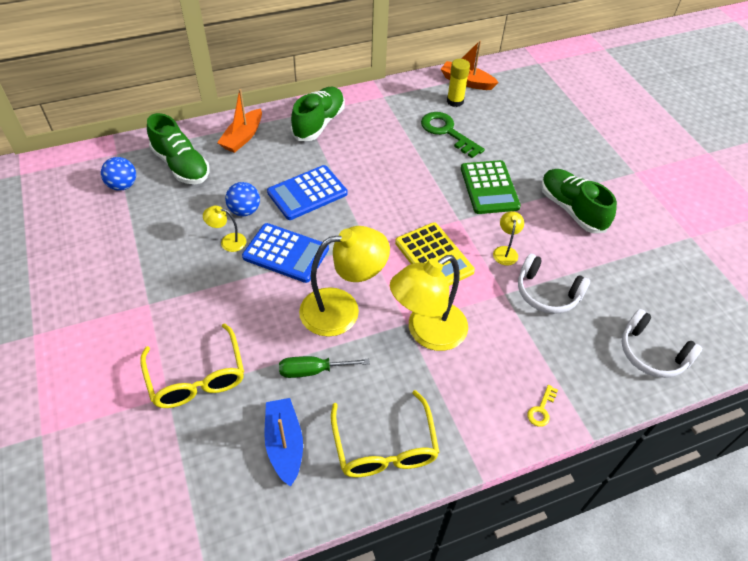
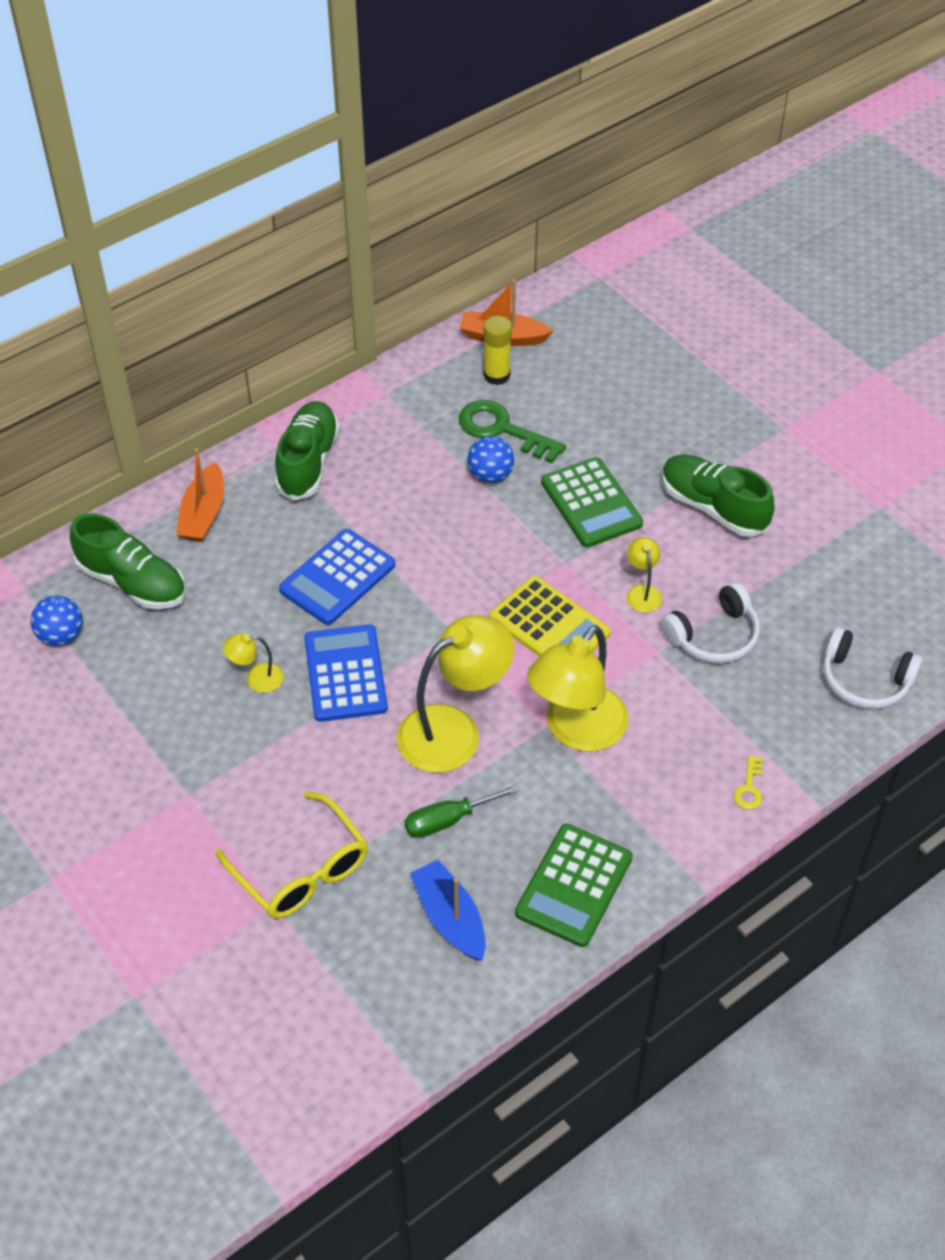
camera: 15 degrees left, 0 degrees up
blue ball [225,182,260,216] -> blue ball moved to [467,436,514,483]
blue calculator [242,223,329,283] -> blue calculator turned 105 degrees counterclockwise [304,624,388,722]
yellow glasses [331,390,440,477] -> green calculator [515,824,633,947]
white headphones [518,254,590,314] -> white headphones turned 45 degrees counterclockwise [661,582,760,664]

